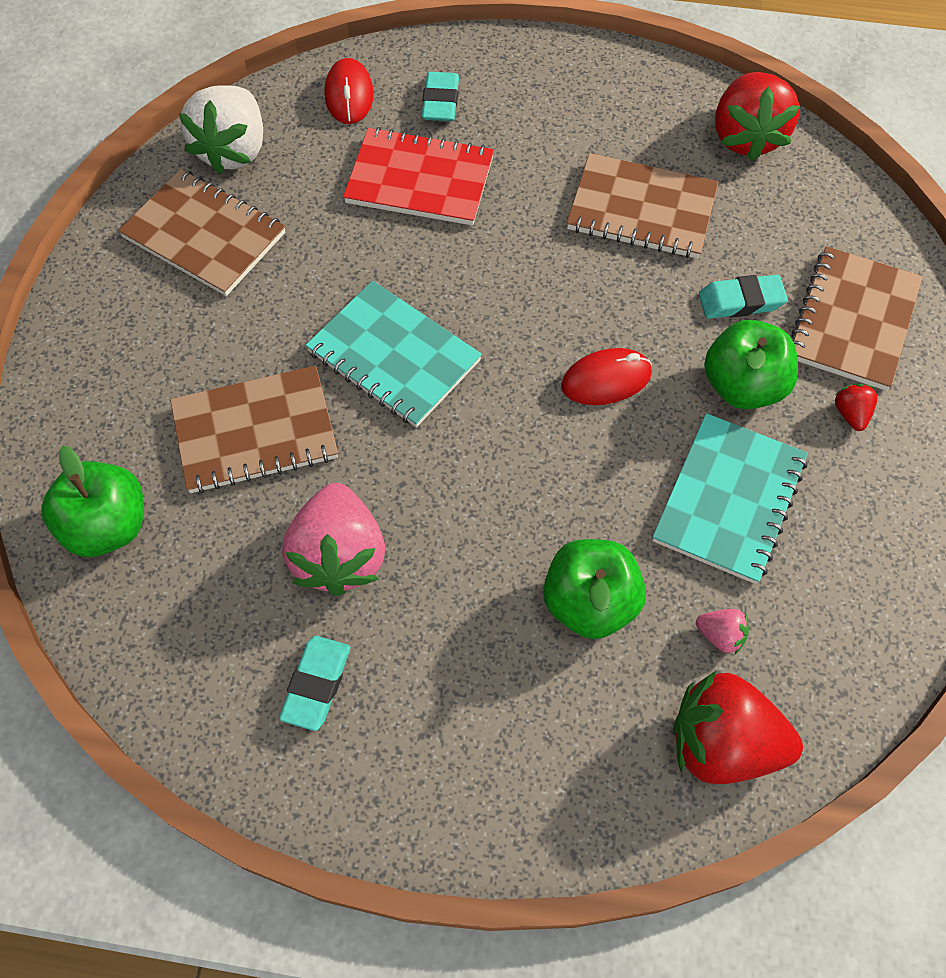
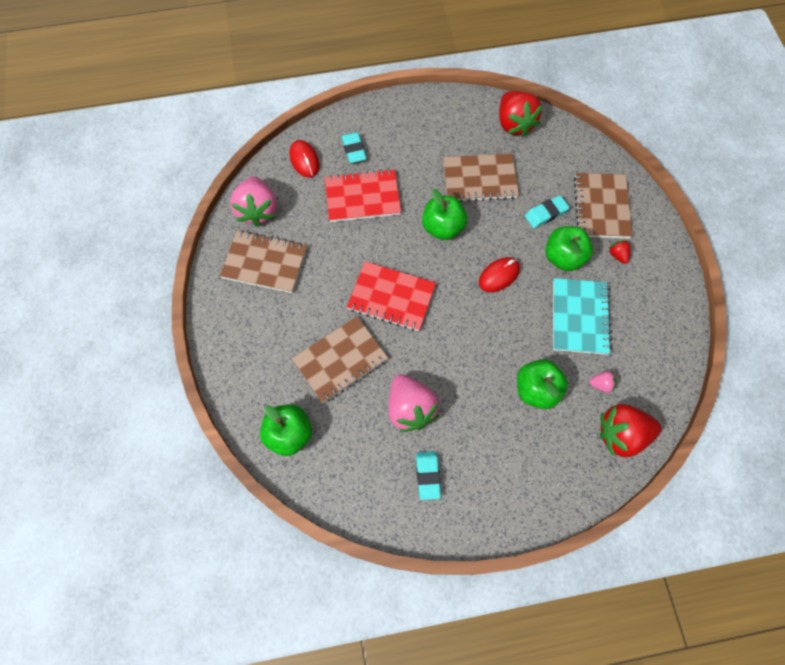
camera: 20 degrees left, 5 degrees up
white strawberry [179,85,263,174] -> pink strawberry [230,176,277,227]
turquoise notebook [306,281,482,427] -> red notebook [347,261,436,331]
none -> green apple [422,189,467,240]

